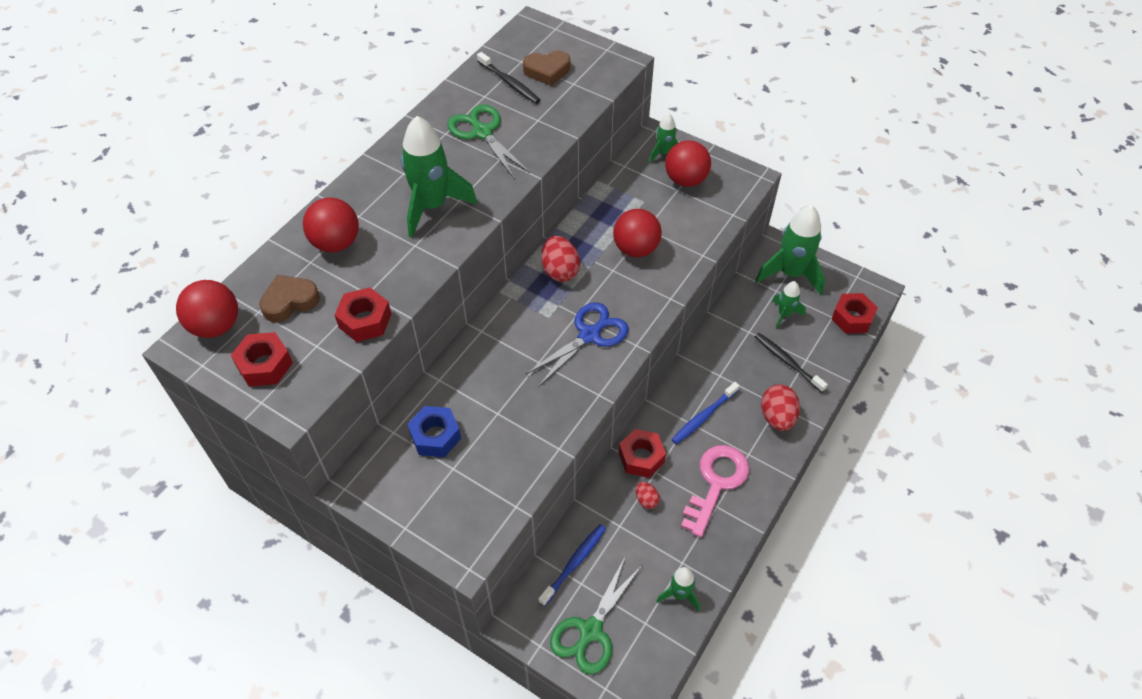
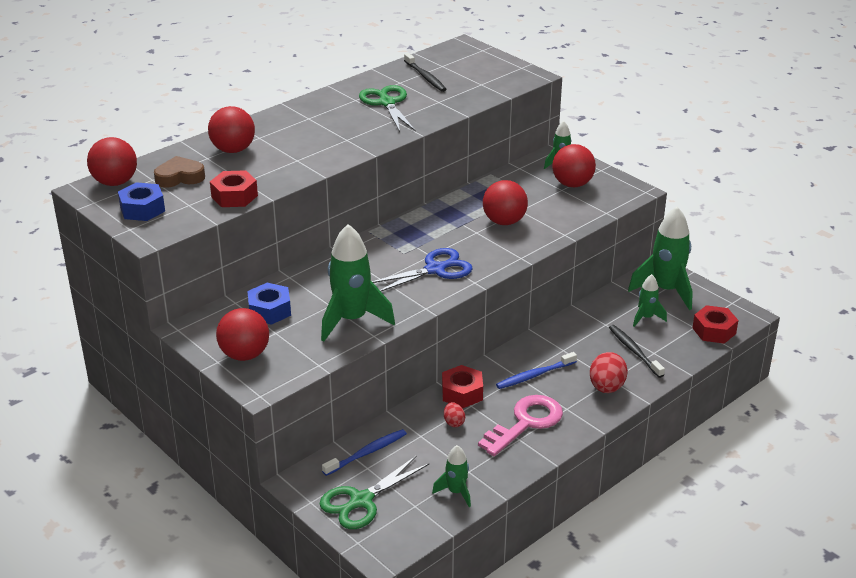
camera: 15 degrees right, 20 degrees down
red nut [231,332,293,387] -> blue nut [118,182,165,221]
green rocket [401,116,477,238] -> green rocket moved to [321,224,395,341]
brown heart [523,50,570,86] -> none
red egg [541,236,580,282] -> none
none -> red ball [216,308,269,361]

